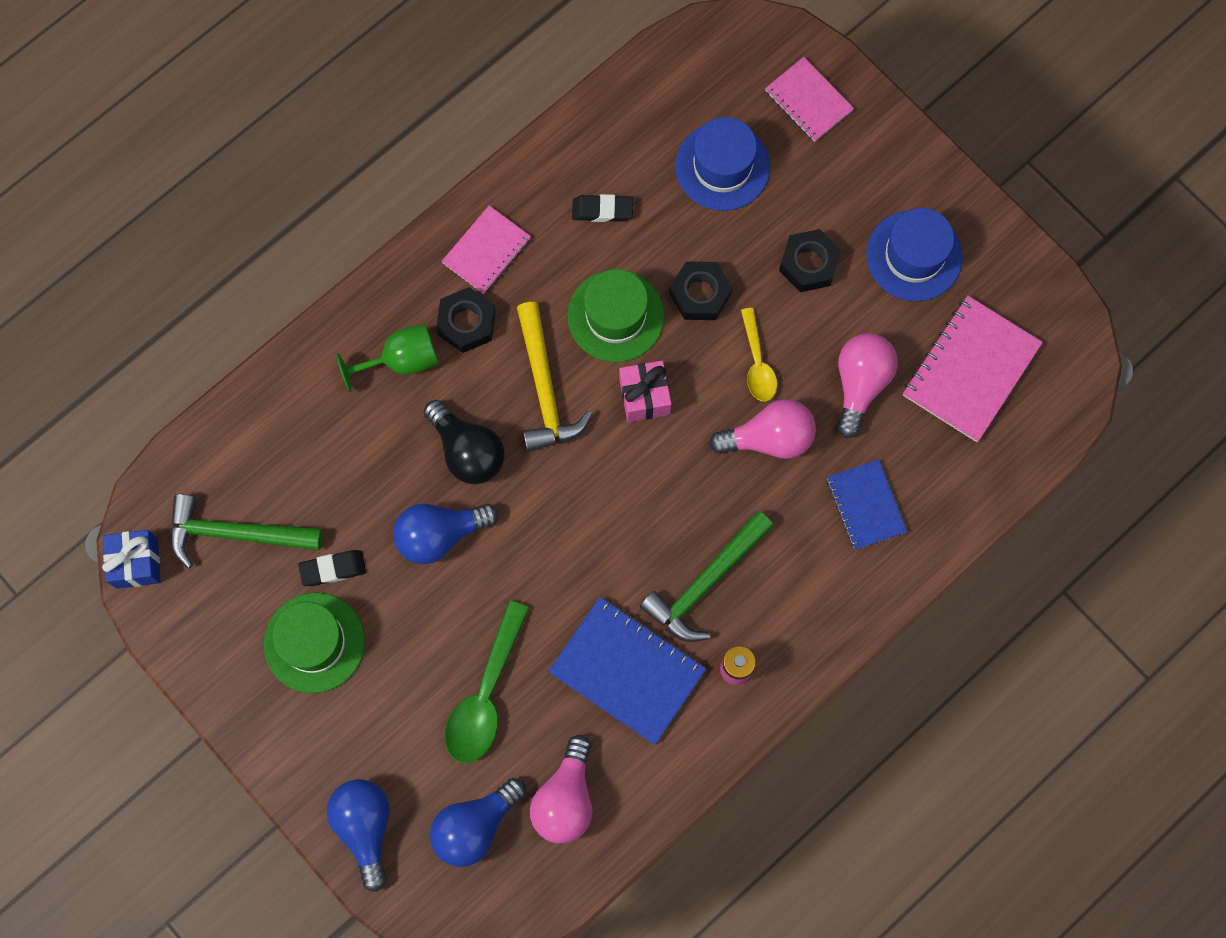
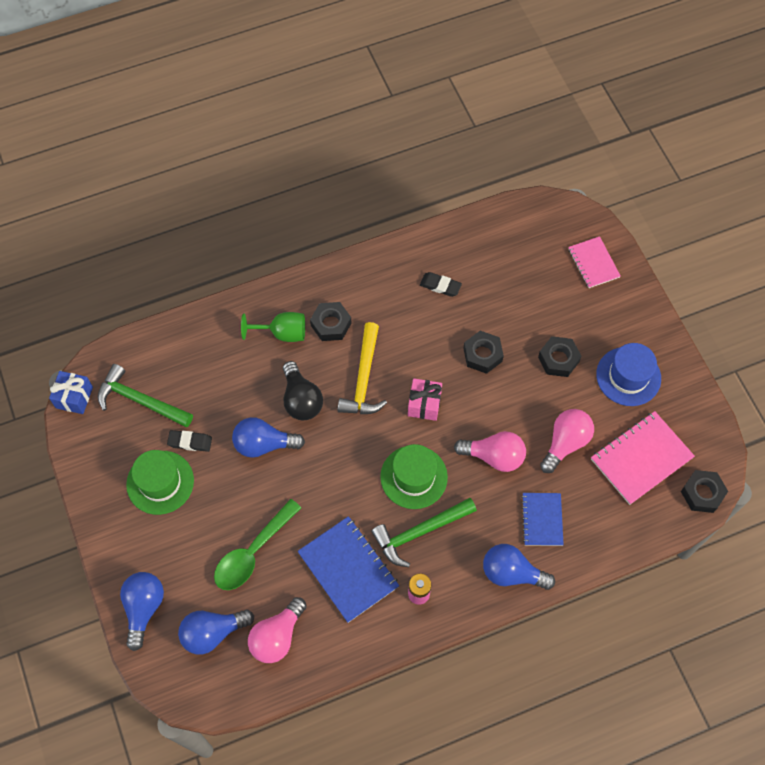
camera: 20 degrees right, 10 degrees down
pink notebook [441,205,531,294] -> none
green hat [567,269,664,362] -> green hat moved to [380,444,448,509]
blue hat [675,117,770,211] -> none
yellow spoon [741,308,777,401] -> none
none -> blue light bulb [483,544,555,590]
none -> black nut [681,470,728,513]

